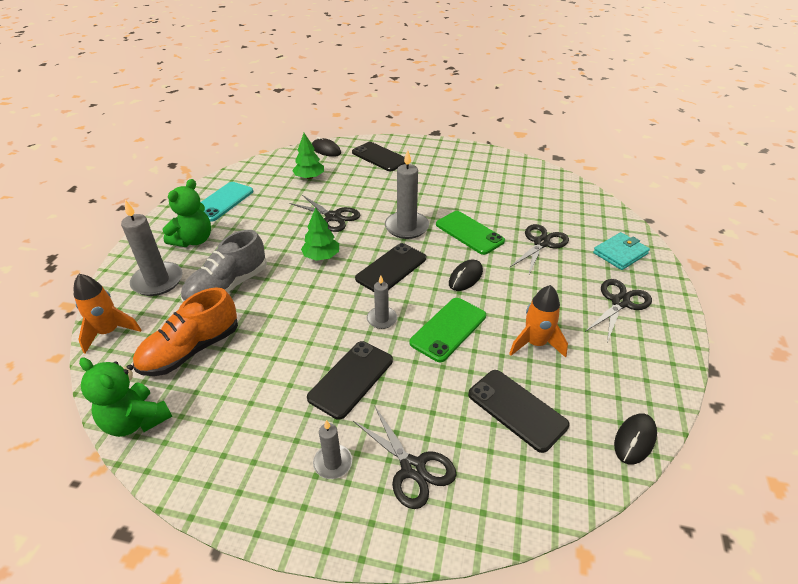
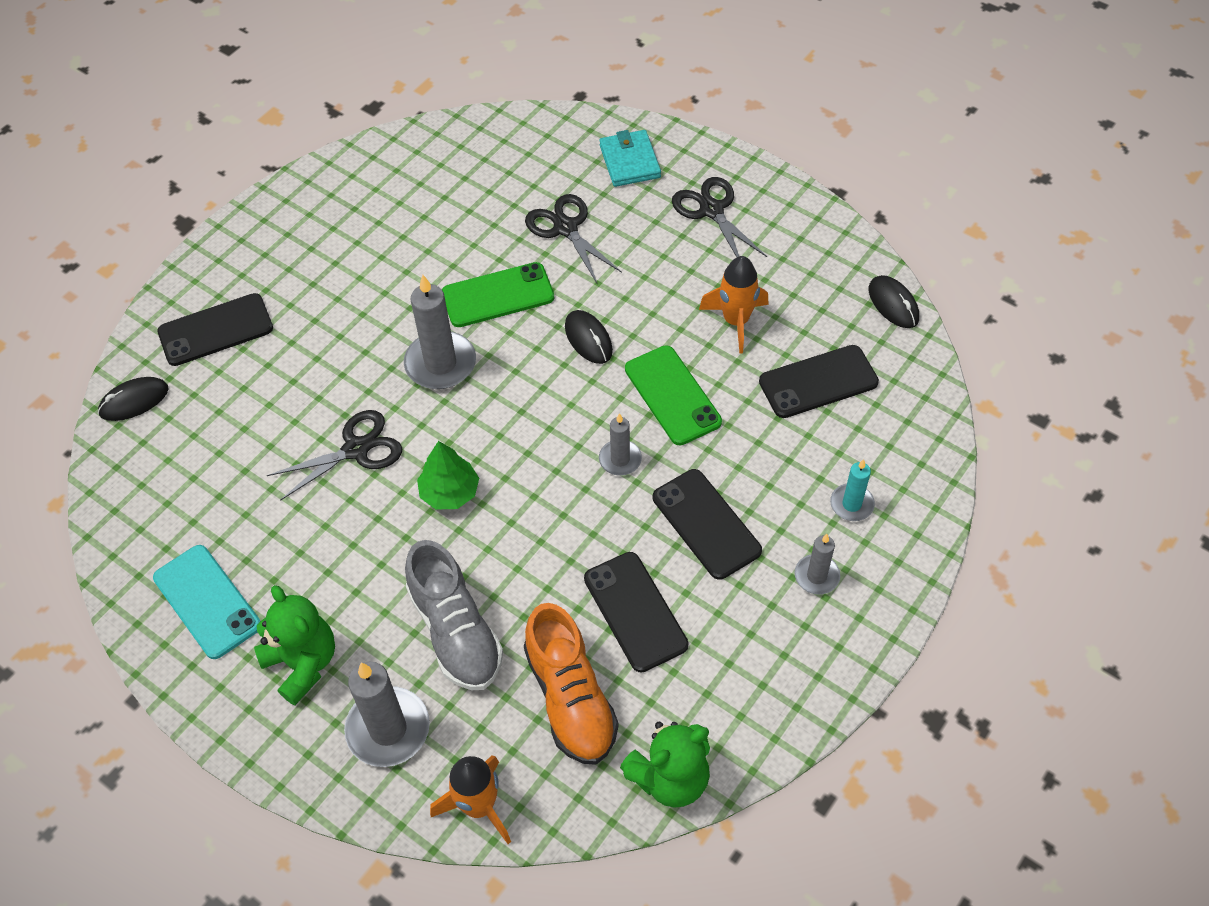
camera: 65 degrees left, 15 degrees up
green tree [292,133,324,179] -> none
black scissors [353,407,456,509] -> turquoise candle [830,459,875,521]
black phone [355,243,426,292] -> black phone moved to [584,552,689,672]

